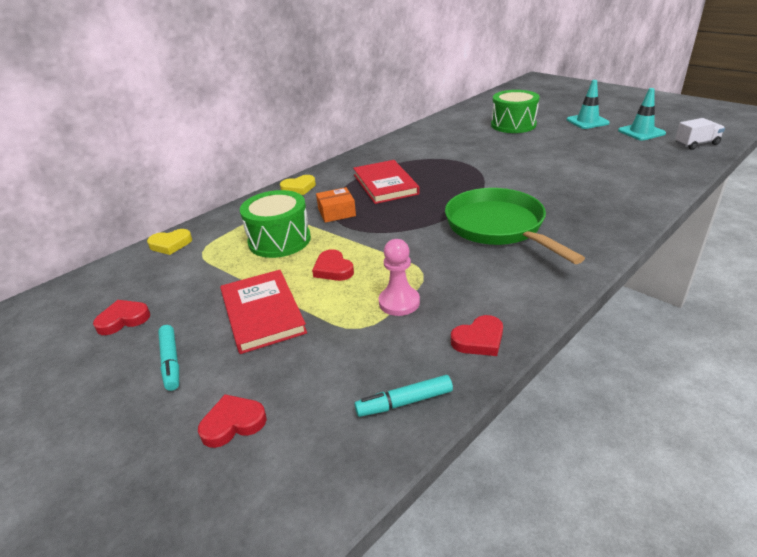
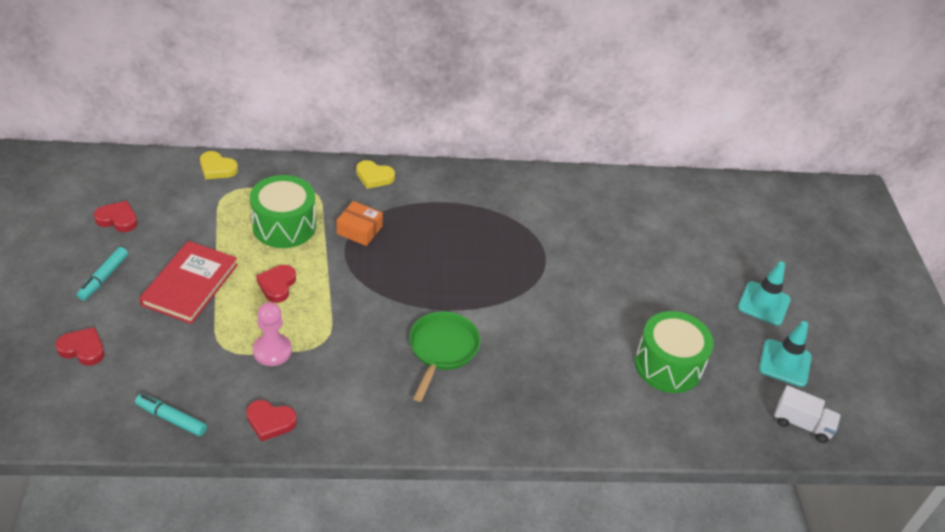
camera: 35 degrees right, 10 degrees up
red book [353,160,420,204] -> none
green pan [445,188,585,264] -> green pan [409,311,481,402], size x0.66
green drum [491,90,540,133] -> green drum moved to [635,311,714,393]

